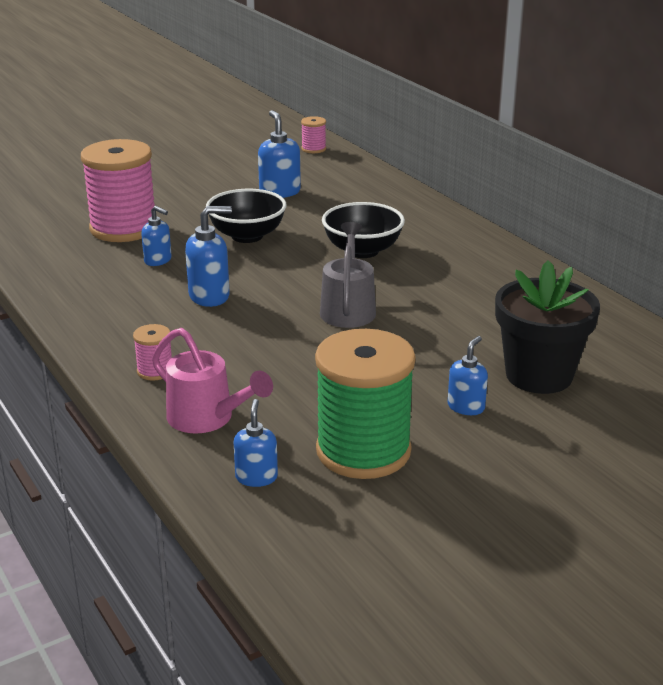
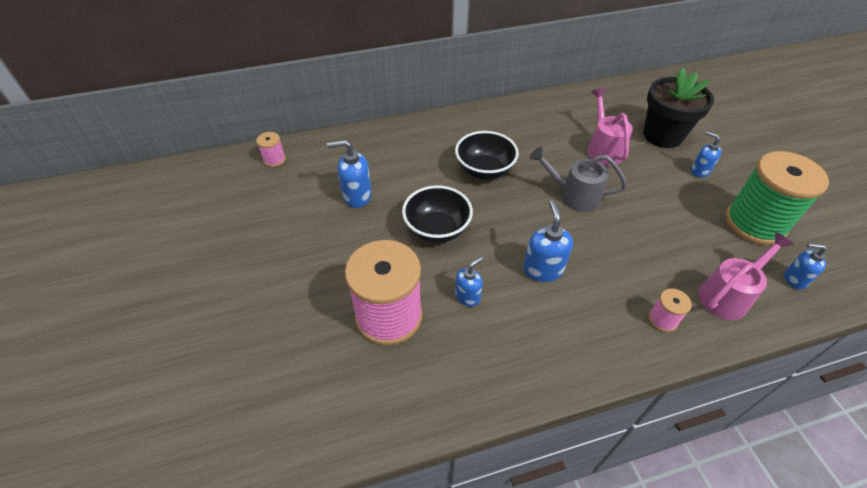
camera: 75 degrees left, 20 degrees up
none -> pink watering can [588,88,633,165]

